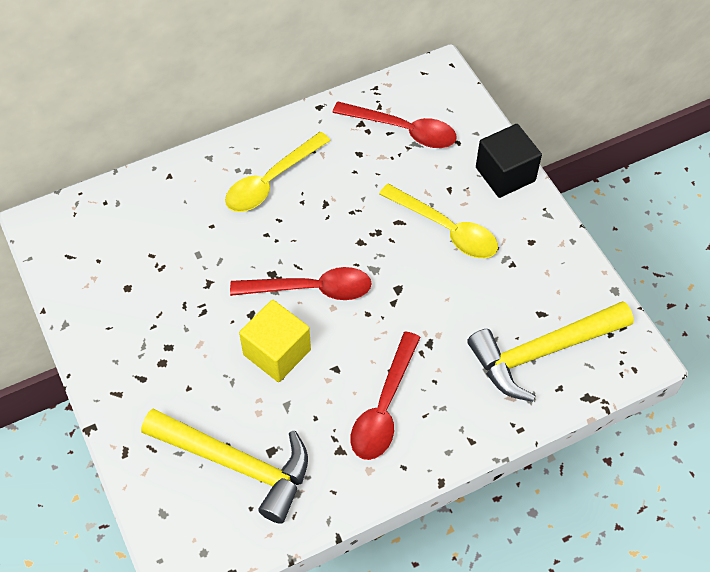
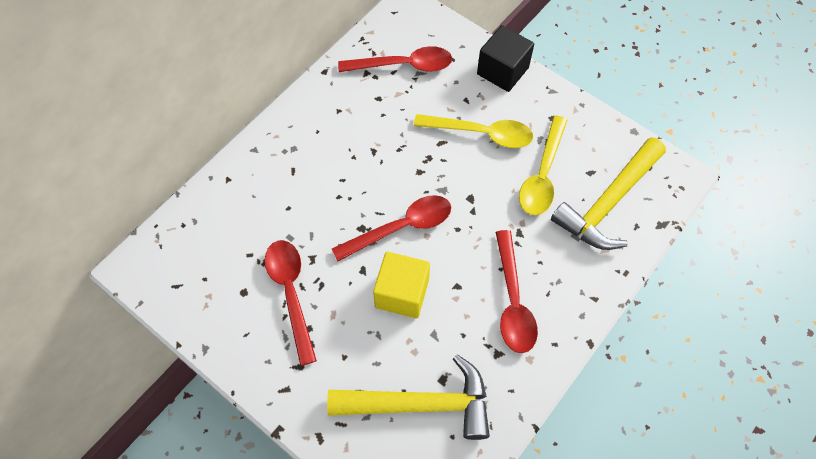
camera: 25 degrees left, 5 degrees up
yellow spoon [225,132,331,212] -> yellow spoon moved to [519,115,567,215]
none -> red spoon [265,240,317,366]

